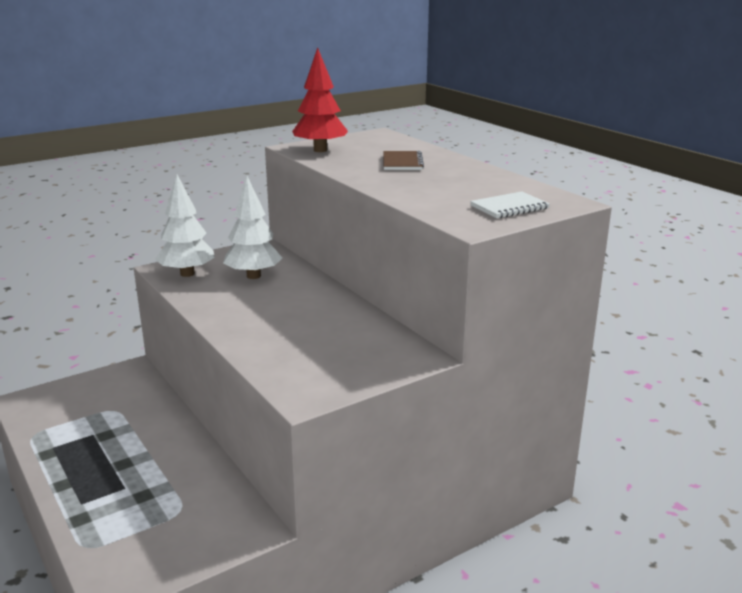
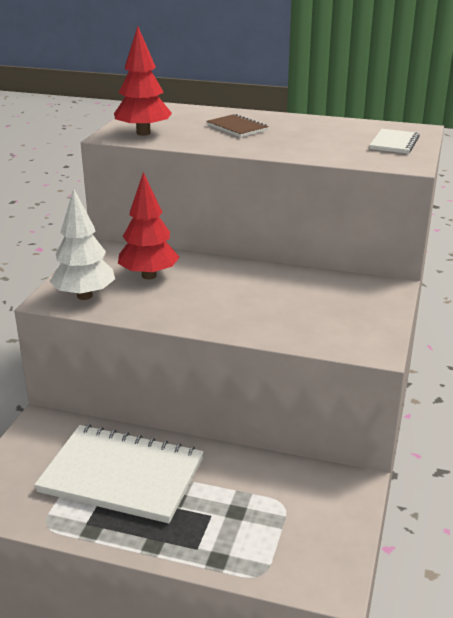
camera: 40 degrees left, 5 degrees up
white tree [223,176,282,279] -> red tree [118,172,180,279]
none -> white notebook [34,425,204,523]

